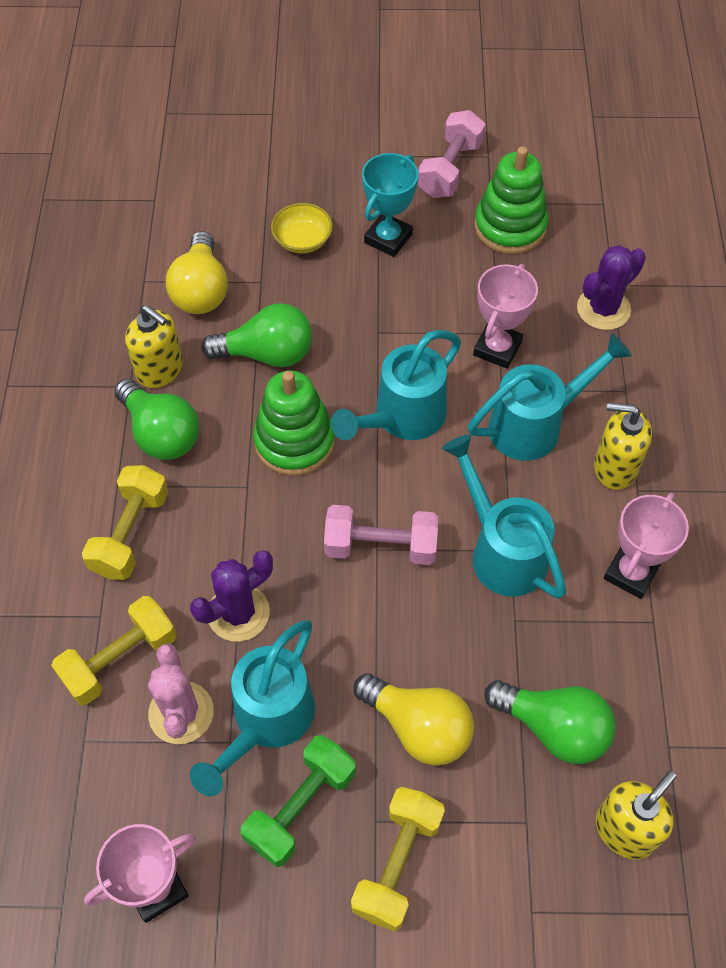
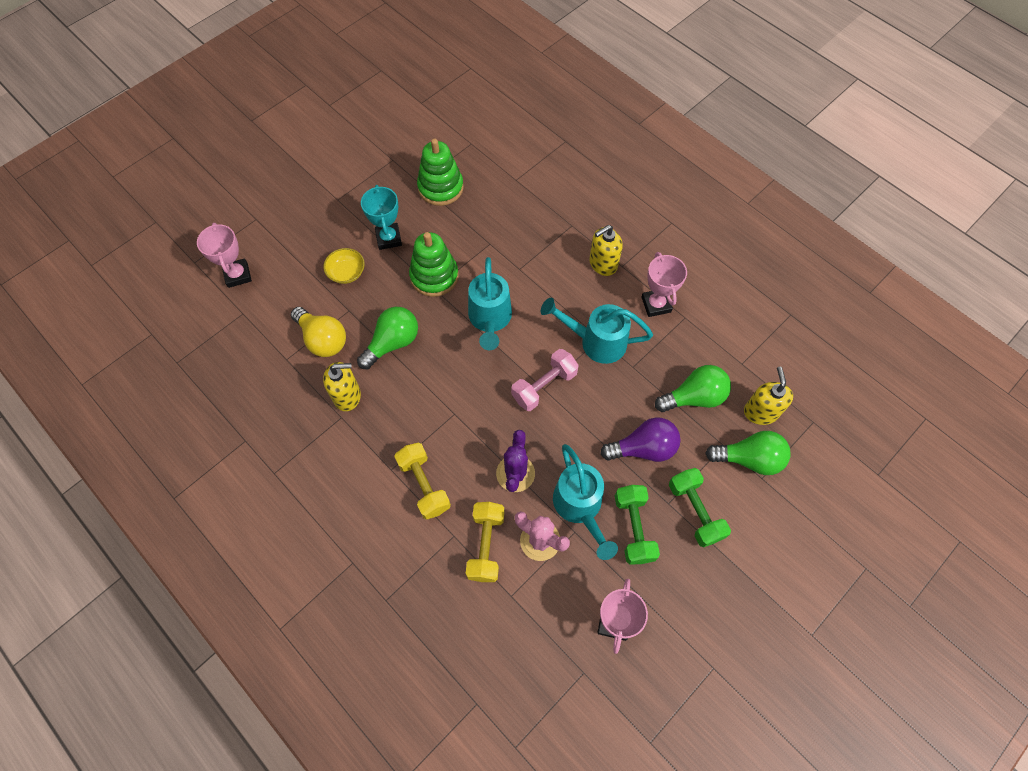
camera: 45 degrees left, 5 degrees up
green light bulb [114,379,199,460] -> green light bulb moved to [705,431,791,475]
green stacking toy [253,371,335,476] -> green stacking toy moved to [409,232,458,297]
yellow dumbbell [351,787,445,931] -> green dumbbell [669,468,731,547]
yellow light bulb [354,673,474,766] -> purple light bulb [600,417,680,462]
pink dumbbell [418,110,486,198] -> none
turquoise watering can [468,333,632,461] -> none
pink trophy [473,264,538,369] -> pink trophy moved to [197,223,252,288]
purple cactus [577,245,646,330] -> none

